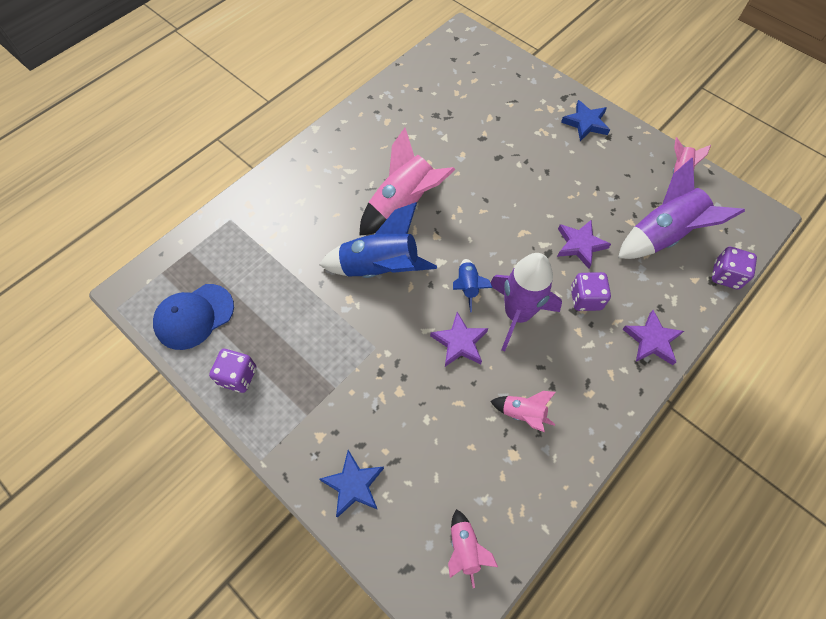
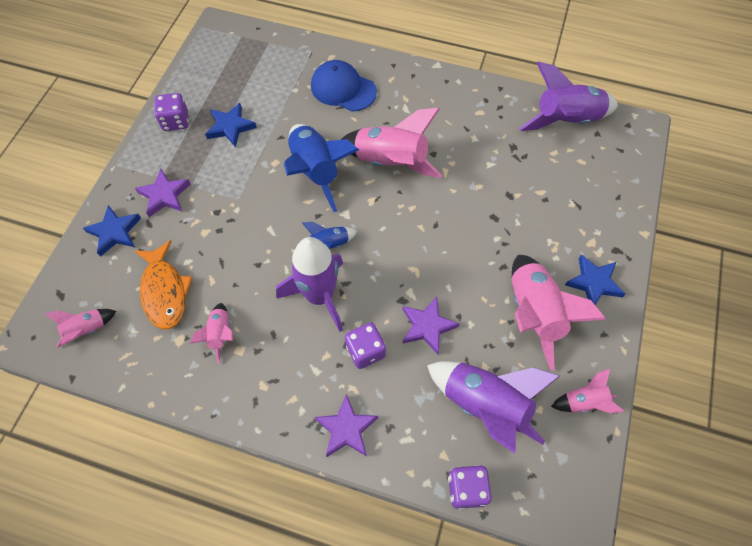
camera: 65 degrees right, 0 degrees up
blue cap [153,284,234,350] -> blue cap moved to [311,60,377,112]
purple star [430,312,488,367] -> purple star moved to [135,169,191,217]
none -> orange fish [134,240,193,329]
none -> blue star [205,103,257,148]
none -> pink rocket [512,255,606,371]
none -> purple rocket [519,62,618,131]

